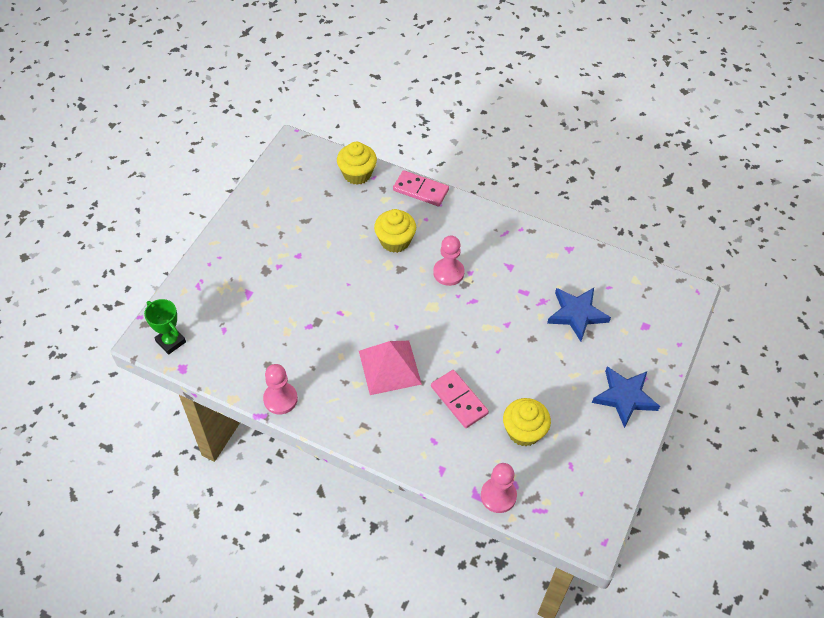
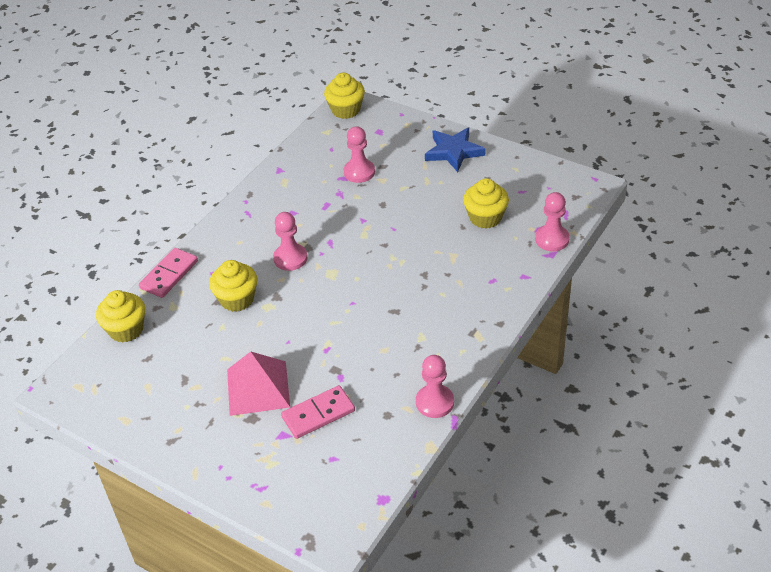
camera: 80 degrees left, 10 degrees down
green trophy [144,299,186,355] -> none
pink pyramid [359,341,422,395] -> pink pyramid moved to [227,351,290,416]
pink domino [431,370,489,428] -> pink domino moved to [281,385,355,439]
blue star [547,288,611,341] -> pink pawn [344,126,375,183]
none -> yellow cupcake [324,73,365,119]

